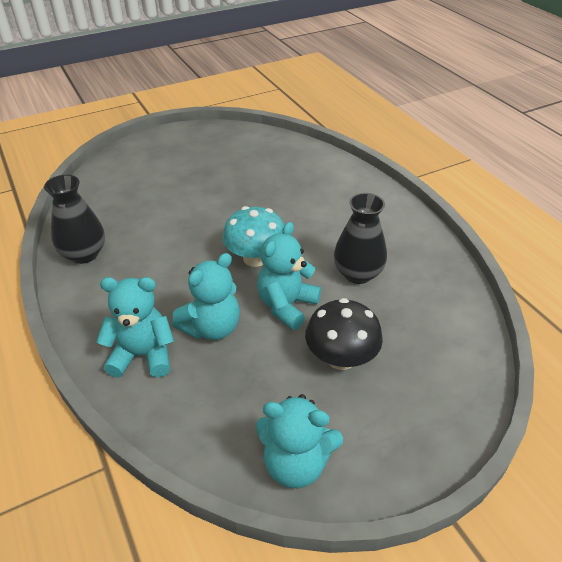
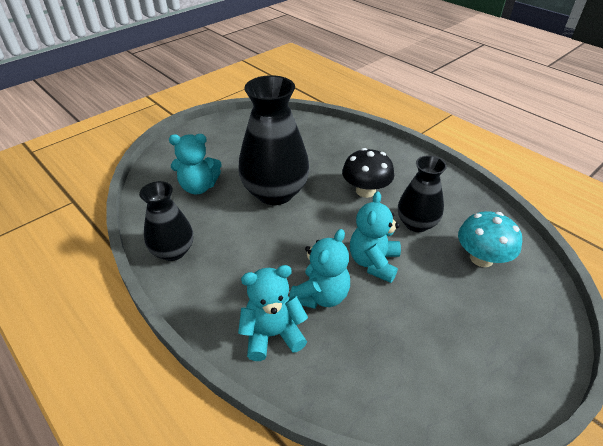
camera: 15 degrees left, 0 degrees up
turquoise mushroom [222,206,284,267] -> turquoise mushroom moved to [458,211,522,267]
turquoise teddy bear [256,394,343,488] -> turquoise teddy bear moved to [169,134,222,194]
black mushroom [305,298,383,370] -> black mushroom moved to [342,148,394,198]
none -> black vase [238,75,309,205]

